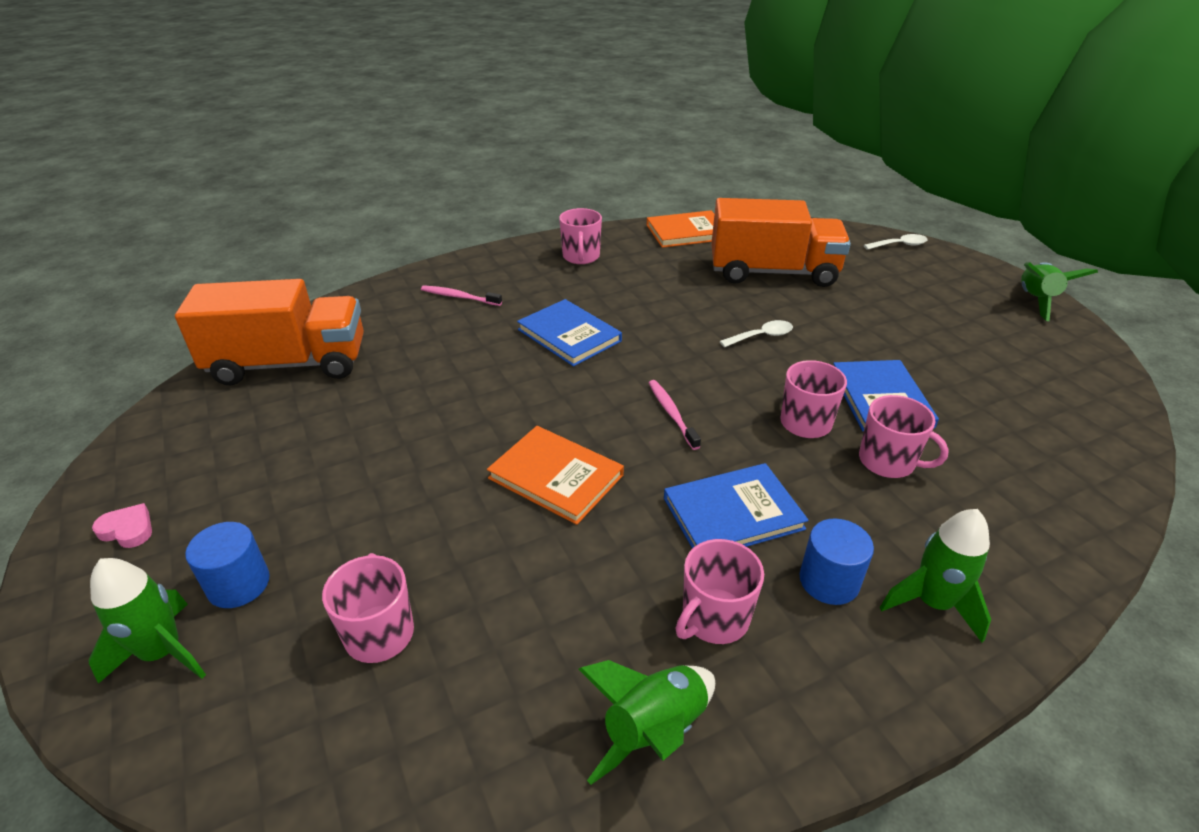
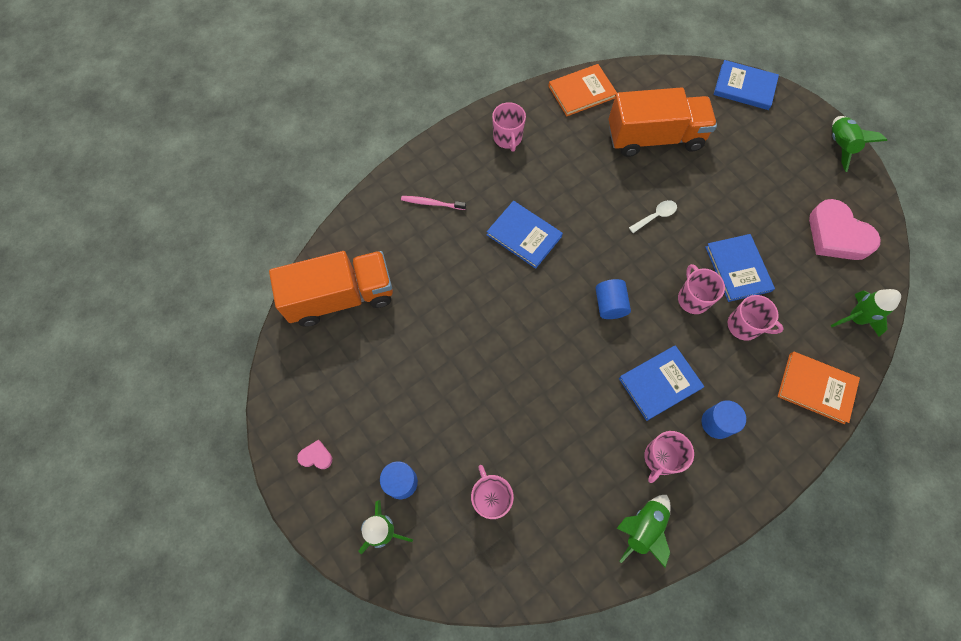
camera: 10 degrees left, 30 degrees up
orange book [487,426,624,525] -> orange book moved to [777,352,860,424]
pink toothbrush [649,380,701,450] -> blue cylinder [595,279,631,319]
white spoon [864,234,928,250] -> blue book [714,60,779,110]
green rocket [880,509,991,642] -> green rocket moved to [831,289,901,337]
none -> pink heart [809,199,881,260]

